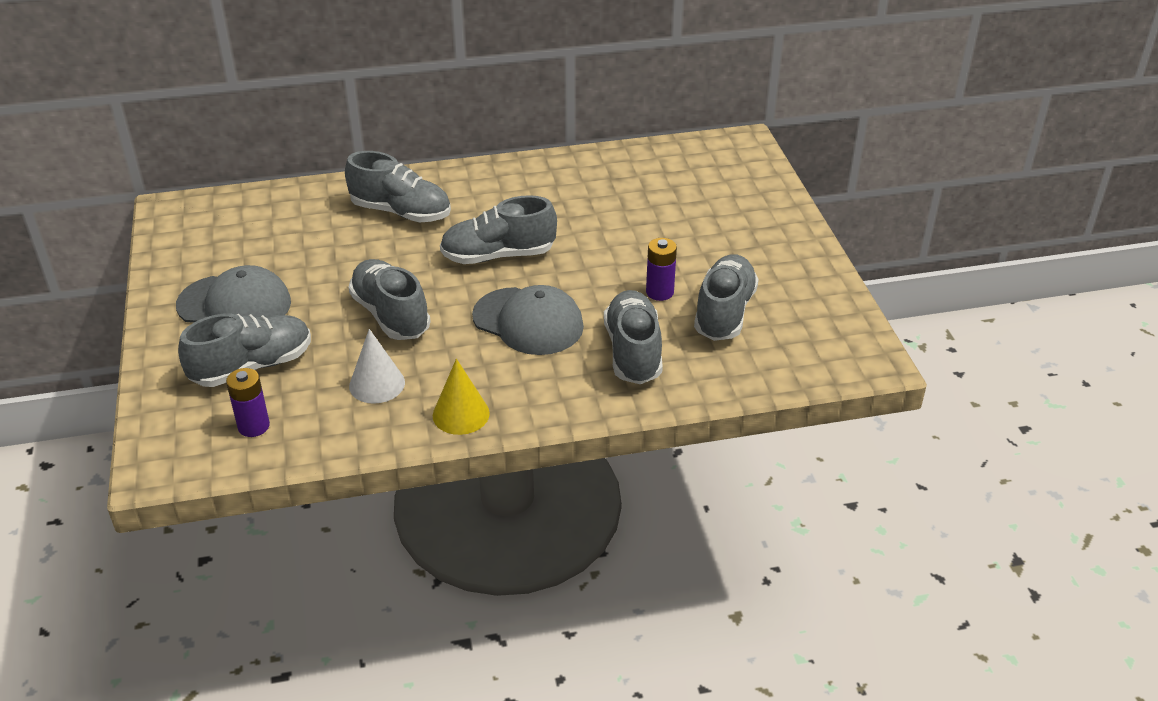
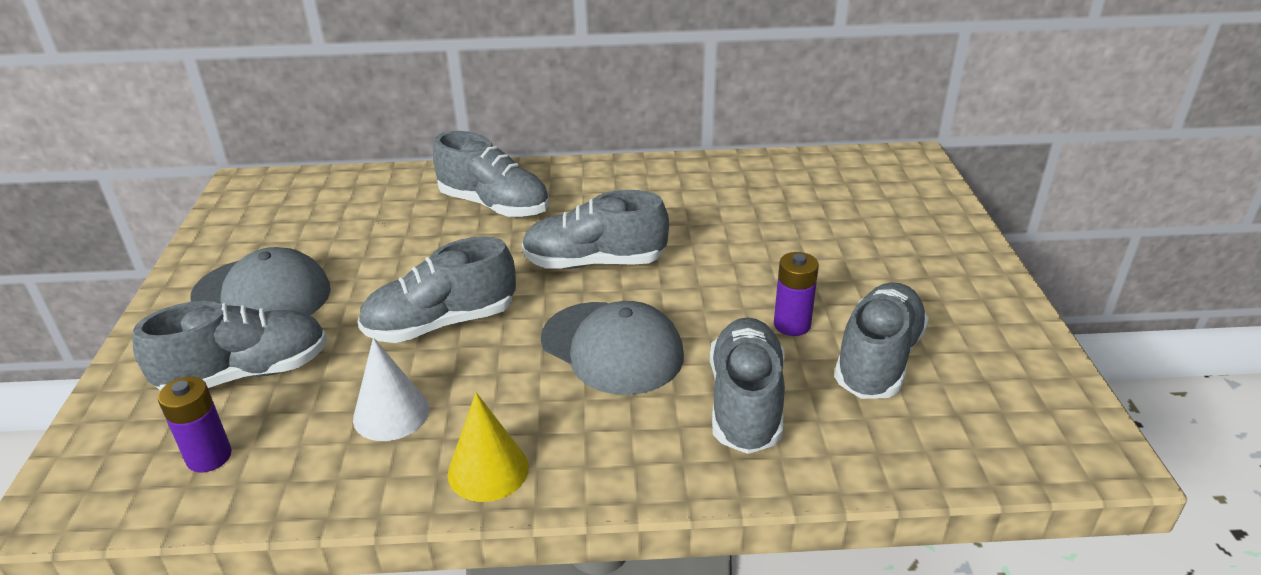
camera: 10 degrees right, 5 degrees down
grey shoe [348,259,431,340] -> grey shoe turned 90 degrees counterclockwise [357,236,516,343]

